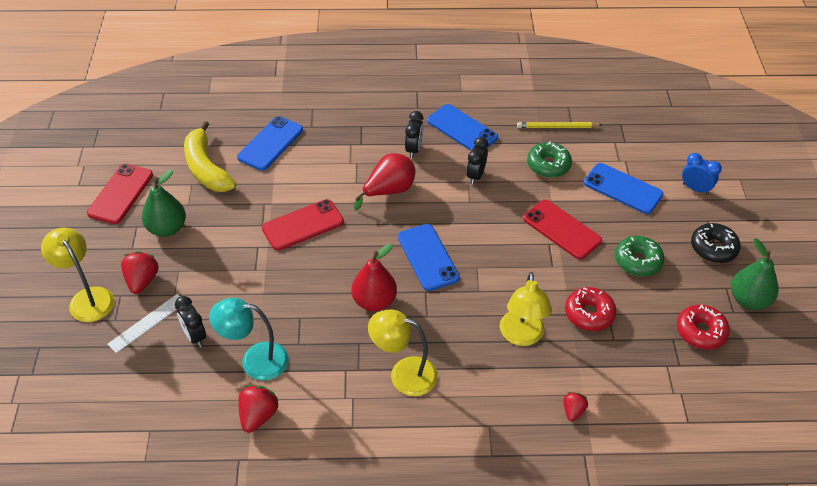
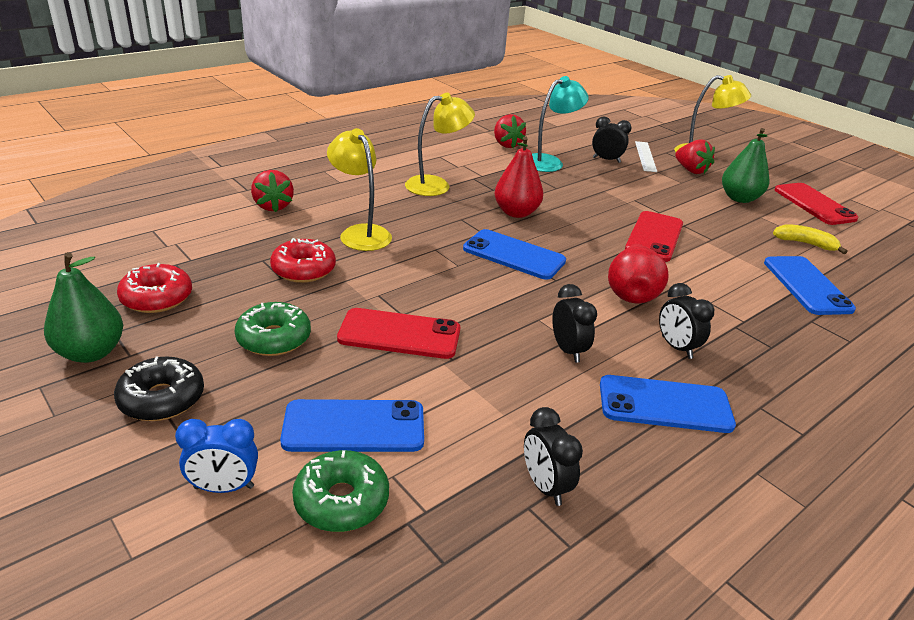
camera: 140 degrees right, 15 degrees down
yellow banana [184,121,237,192] -> yellow banana [773,224,848,254], size x0.57
yellow pencil [517,122,601,128] -> black clock [524,407,583,506]
green donut [527,142,572,178] -> green donut moved to [292,450,389,532]
red strawberry [563,392,588,421] -> red strawberry [251,170,294,212], size x1.61

